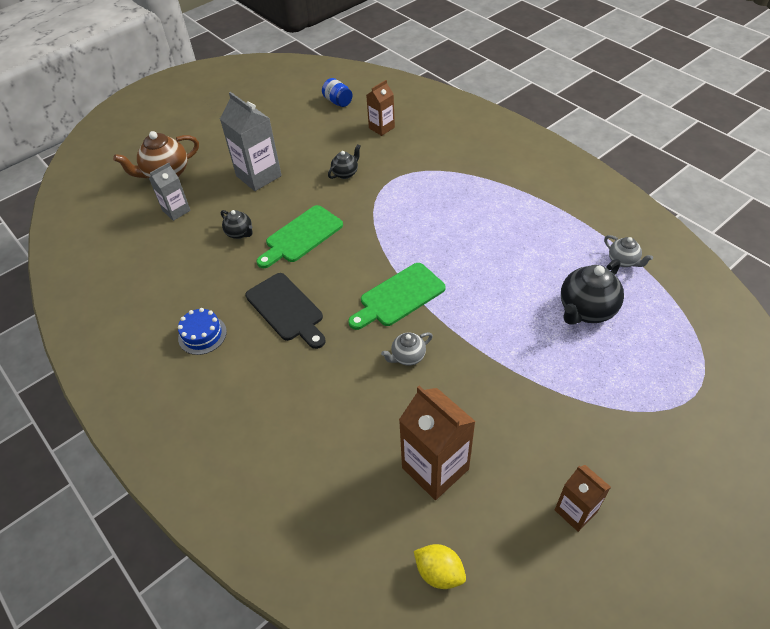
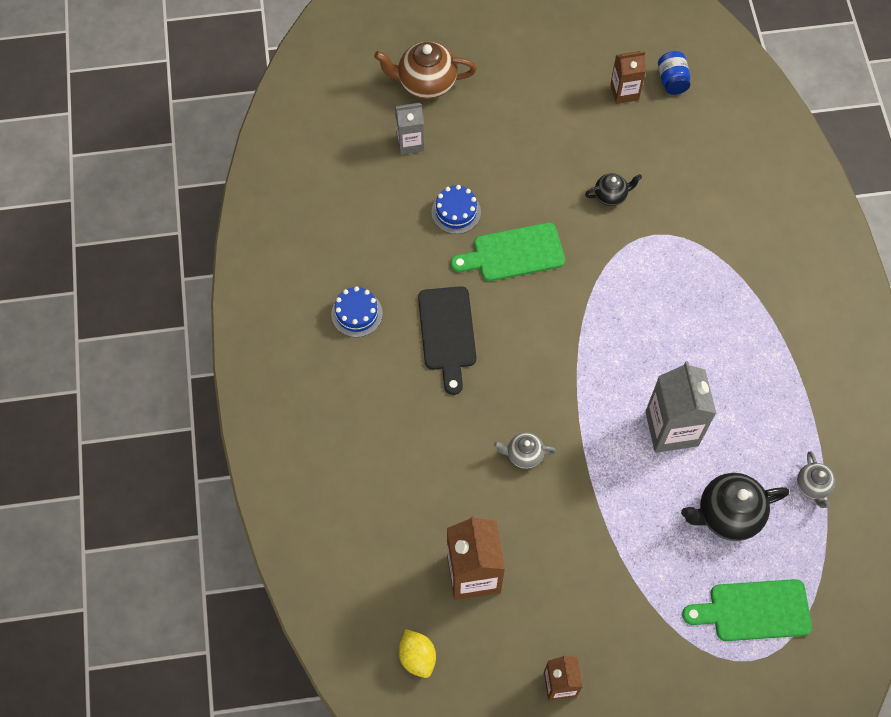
camera: 30 degrees right, 15 degrees up
grey carton [220,92,282,191] -> grey carton moved to [645,361,717,453]
black teapot [221,210,253,239] -> blue cake [432,185,481,234]
green cutting board [348,263,445,330] -> green cutting board moved to [682,579,812,641]
brown carton [366,80,395,136] -> brown carton moved to [610,51,646,104]

